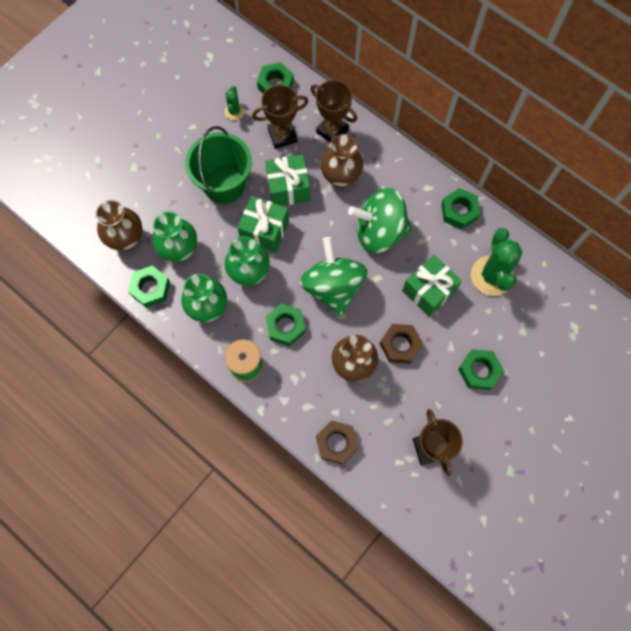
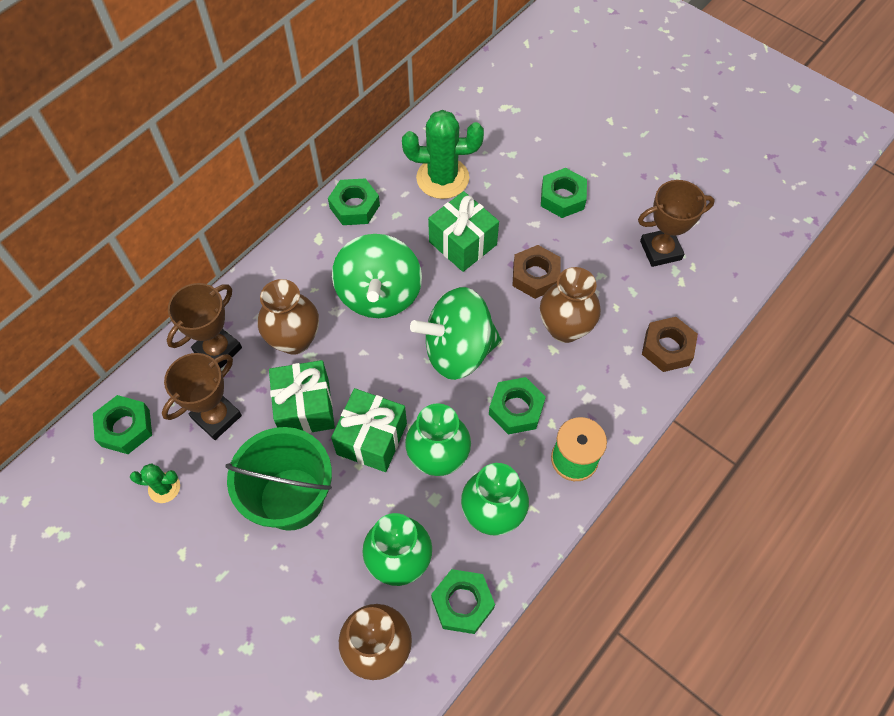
camera: 90 degrees left, 10 degrees down
brown trophy [252,85,309,149] -> brown trophy turned 60 degrees clockwise [162,353,242,440]

